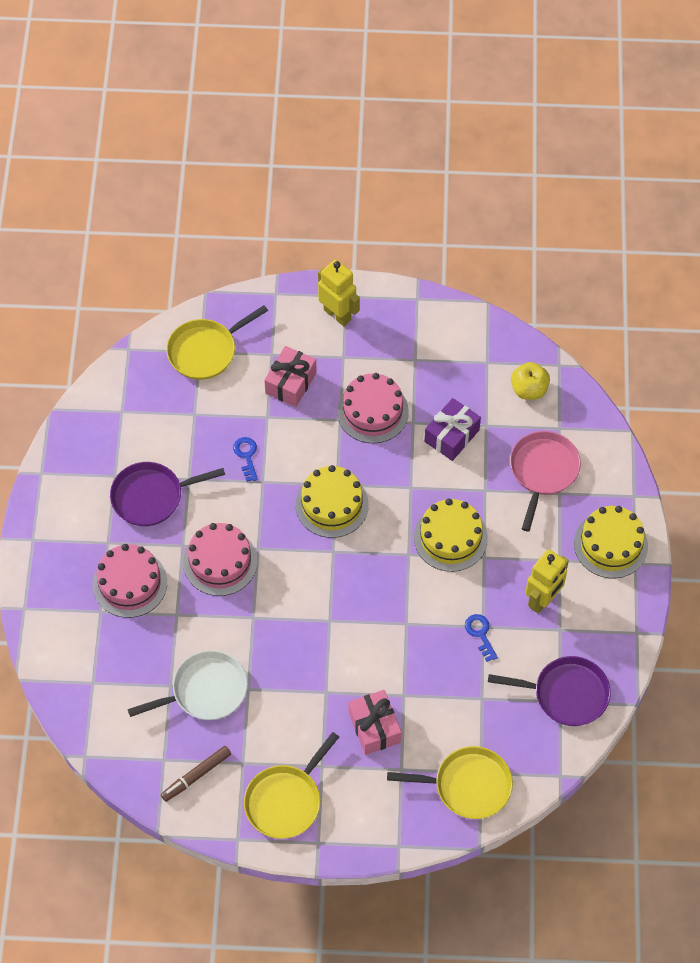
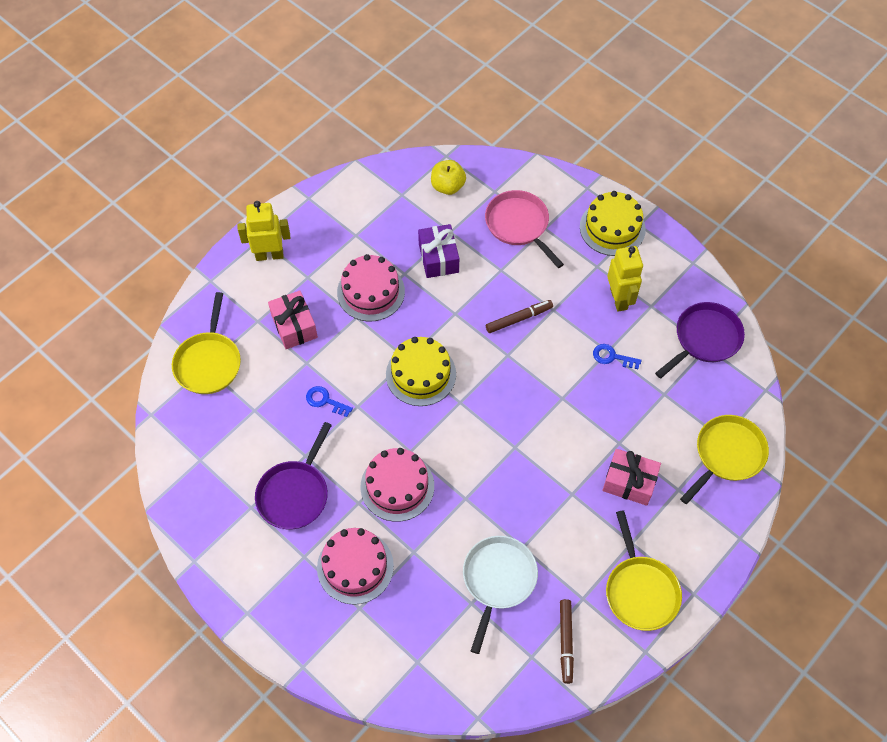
camera: 50 degrees left, 0 degrees up
yellow cake [414,499,488,572] -> brown marker [486,300,553,333]

